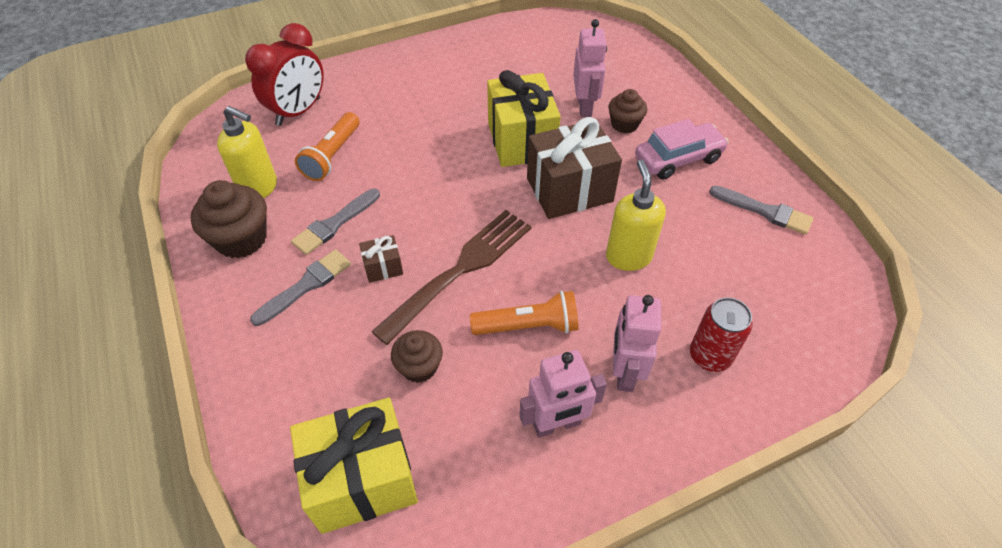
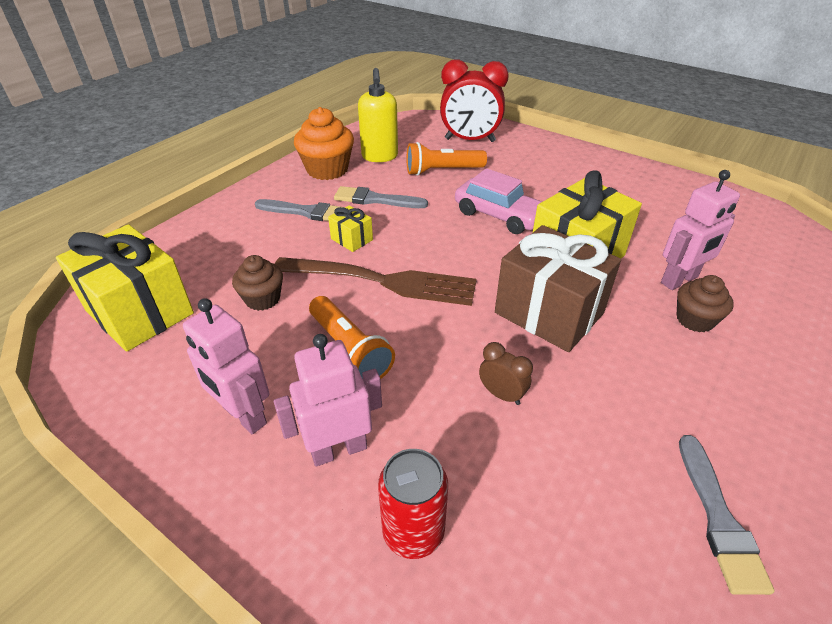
camera: 60 degrees right, 10 degrees down
brown cupcake [191,180,267,258] -> orange cupcake [294,107,354,180]
brown gift [359,235,403,283] -> yellow gift [328,205,373,252]
yellow soap dispenser [606,160,666,271] -> brown clock [479,342,533,405]
pink car [635,119,729,180] -> pink car moved to [455,168,542,234]

